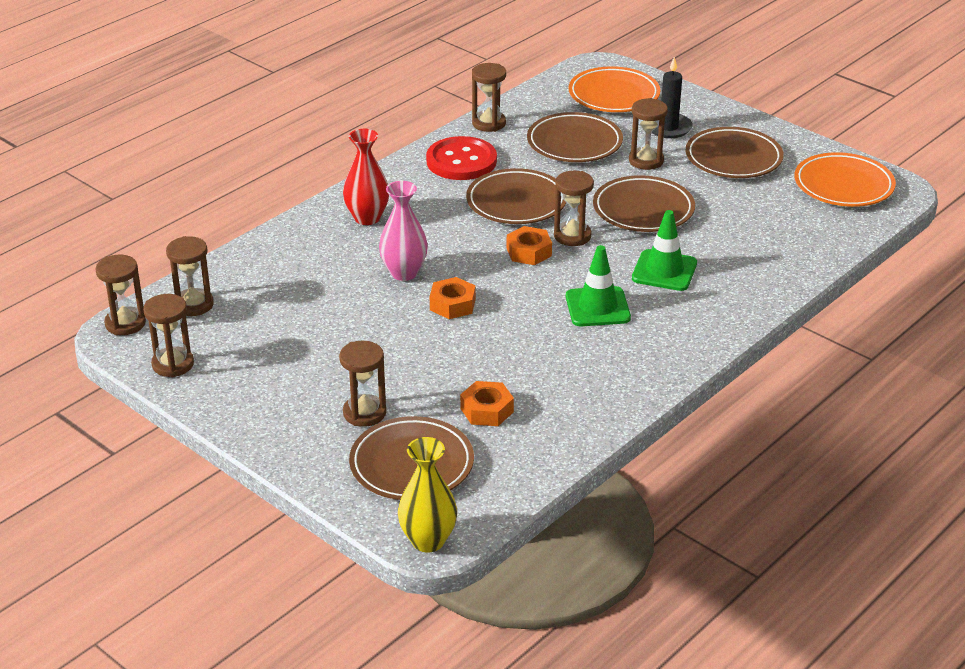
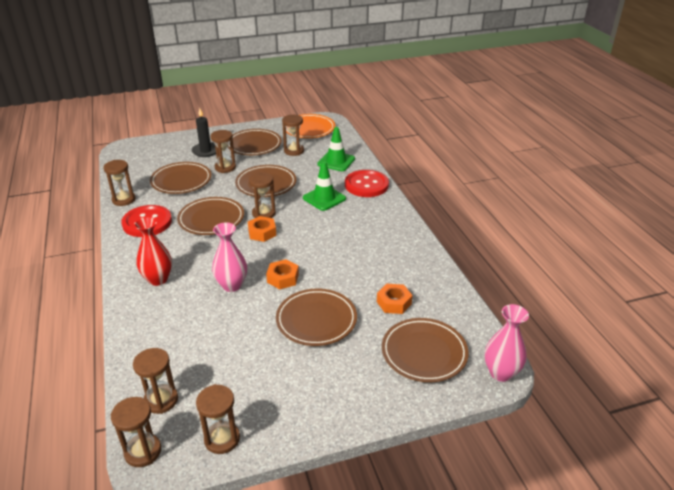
camera: 60 degrees left, 0 degrees up
brown hourglass [339,341,386,427] -> brown hourglass moved to [282,115,304,156]
yellow vase [398,437,457,553] -> pink vase [485,304,529,382]
green traffic cone [566,245,631,326] -> green traffic cone moved to [318,127,355,171]
orange plate [569,66,660,112] -> none
none -> brown plate [276,289,357,346]
none -> red button [345,170,389,197]

